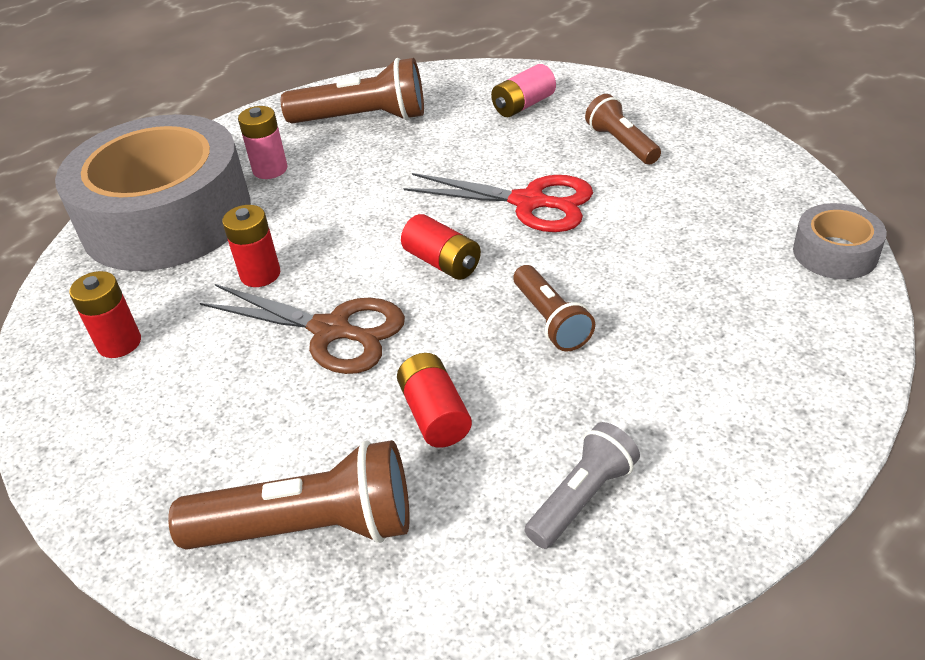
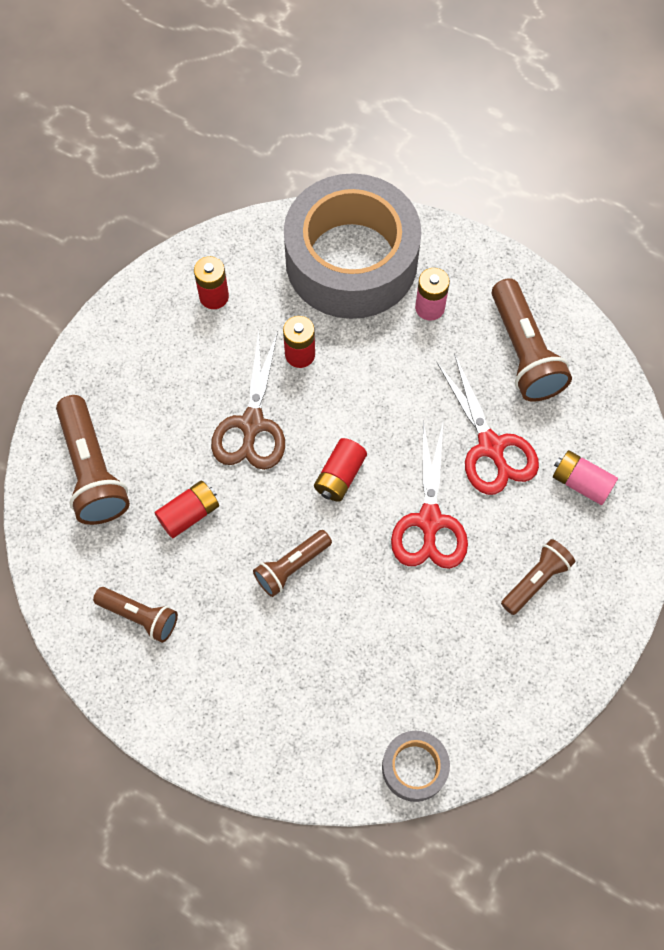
camera: 70 degrees right, 25 degrees up
grey flashlight [525,422,640,549] -> brown flashlight [93,587,178,643]
none -> red scissors [437,354,539,495]

